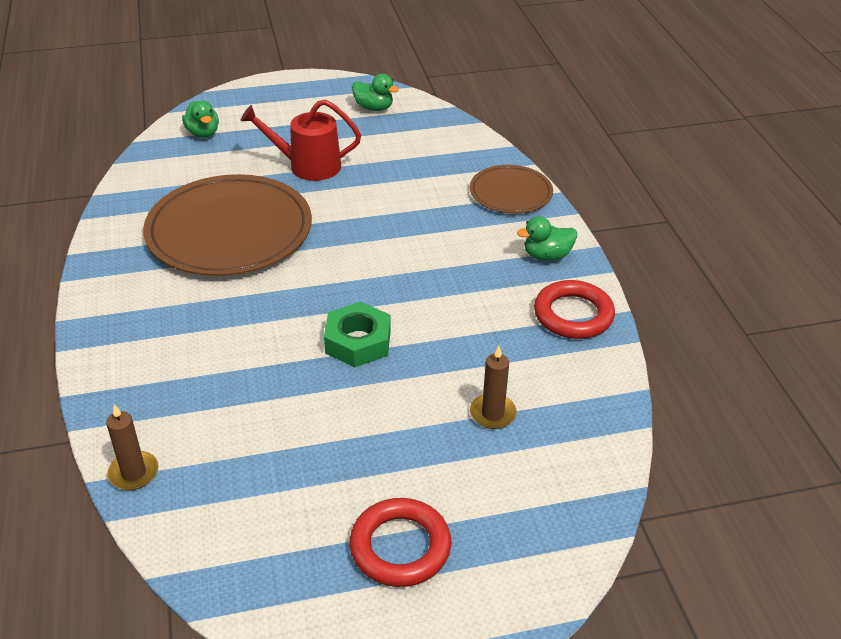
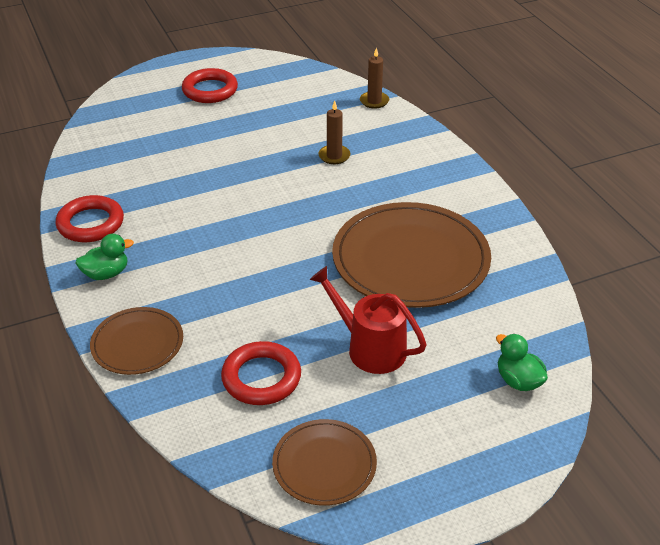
camera: 170 degrees right, 0 degrees up
red watering can [240,99,361,181] -> red watering can turned 135 degrees counterclockwise [310,266,427,374]
green nut [324,302,391,367] -> none
green duck [352,74,399,111] -> brown plate [272,419,377,506]
brown candle [470,346,517,429] -> brown candle moved to [318,101,351,164]
none -> red ring [221,341,301,405]

